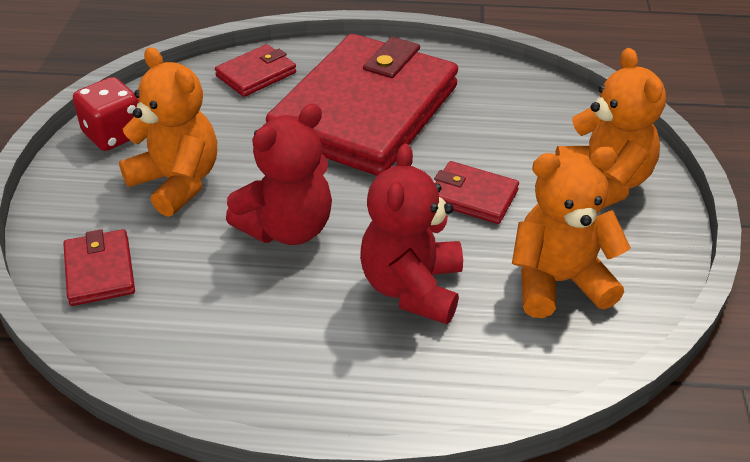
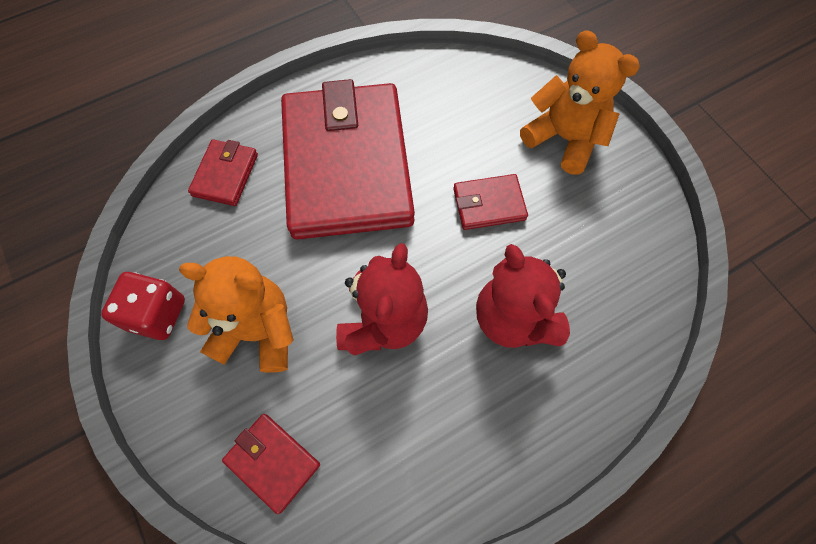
camera: 35 degrees left, 25 degrees up
orange teddy bear [512,147,631,318] -> none

